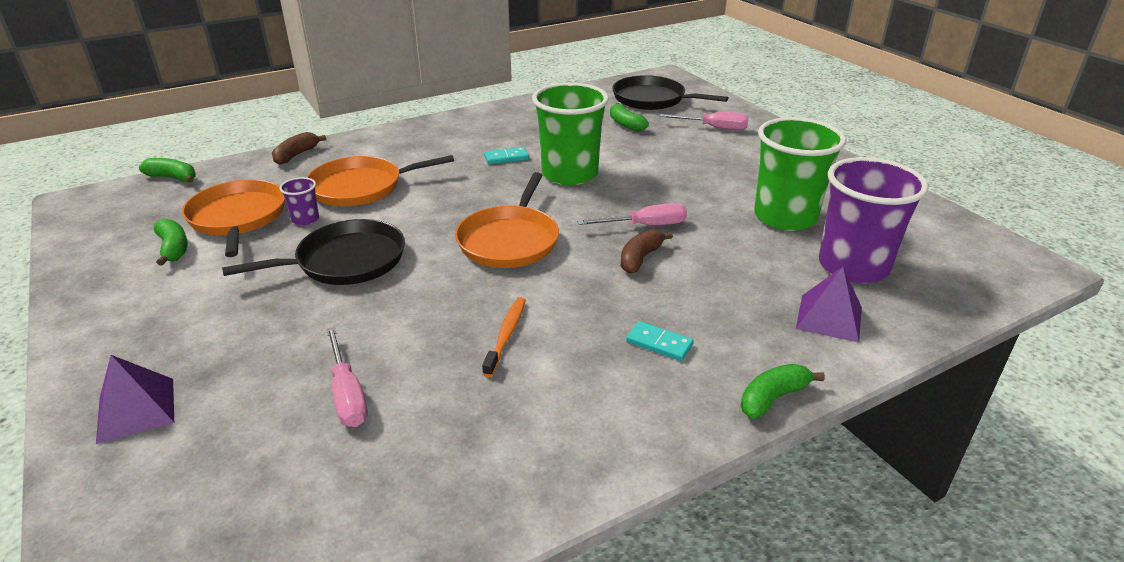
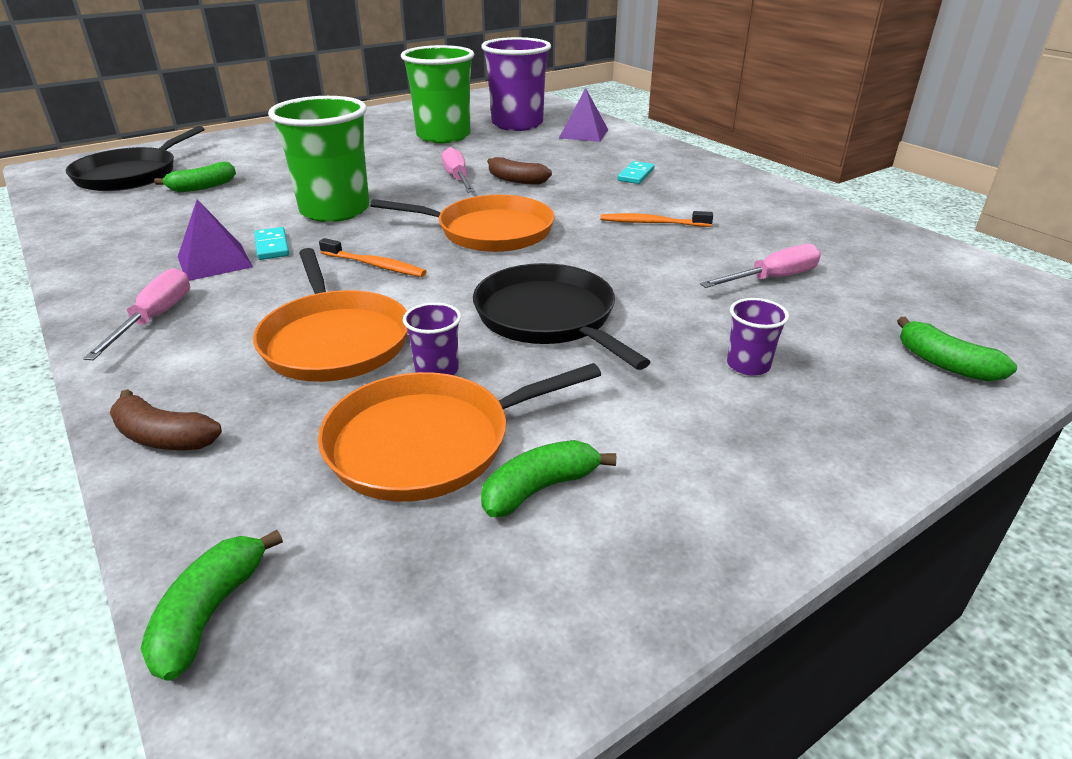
camera: 95 degrees left, 0 degrees up
purple pyramid [96,355,174,444] -> purple pyramid moved to [178,199,253,281]
pink screwdriver [660,112,749,130] -> pink screwdriver moved to [83,268,190,360]
green banana [741,364,825,418] -> green banana moved to [897,317,1017,382]
none -> orange toothbrush [319,238,427,277]
none -> purple cup [727,298,789,376]

